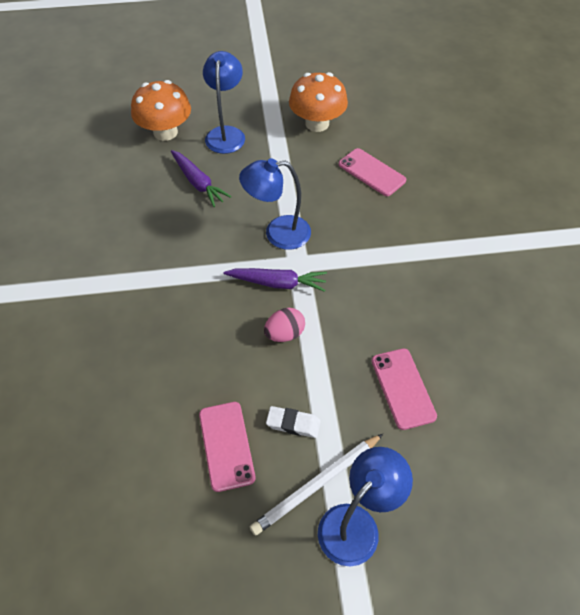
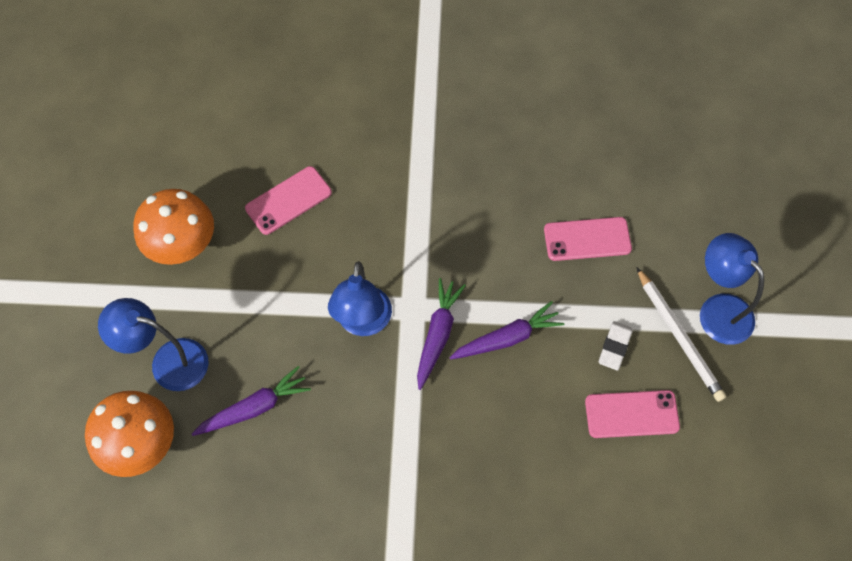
camera: 80 degrees left, 10 degrees up
pink egg [264,308,305,342] -> purple carrot [449,301,564,360]

